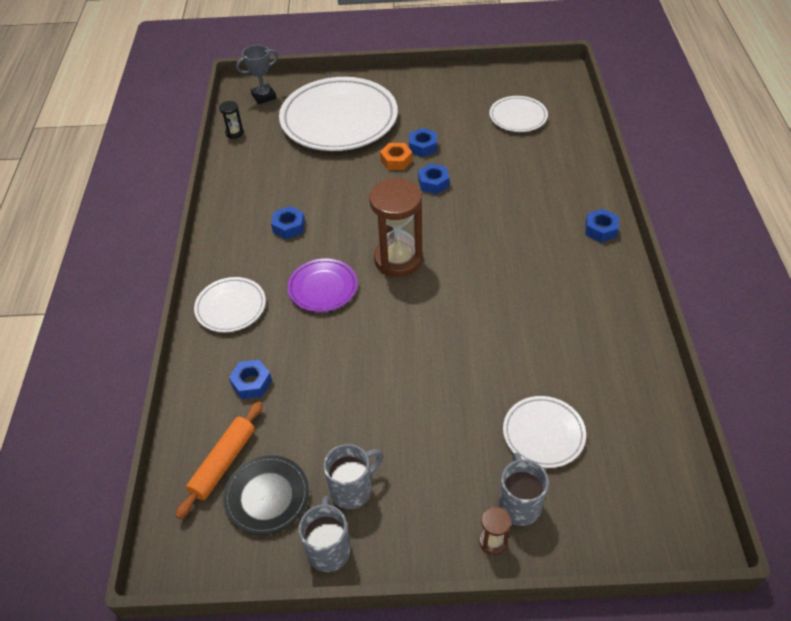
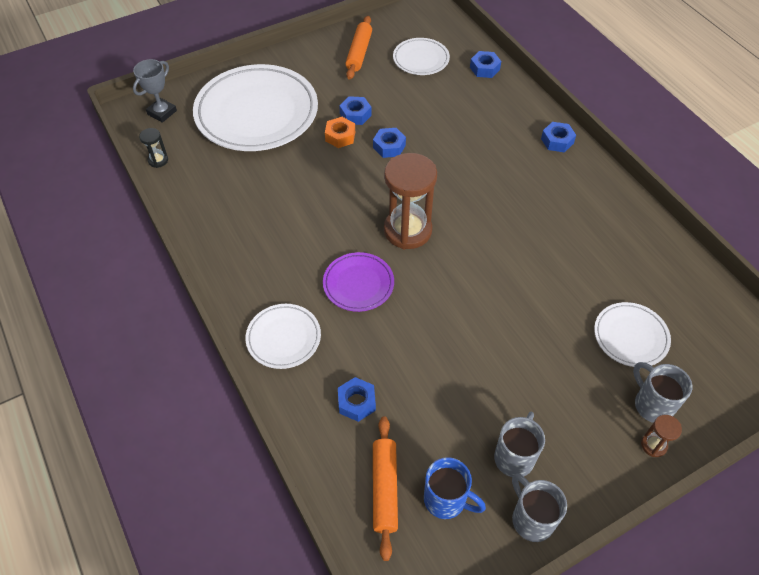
camera: 30 degrees left, 5 degrees up
black plate [223,455,309,535] -> blue mug [424,457,486,519]
blue nut [271,206,305,239] -> blue nut moved to [470,51,501,78]
none -> orange rolling pin [345,16,372,80]

